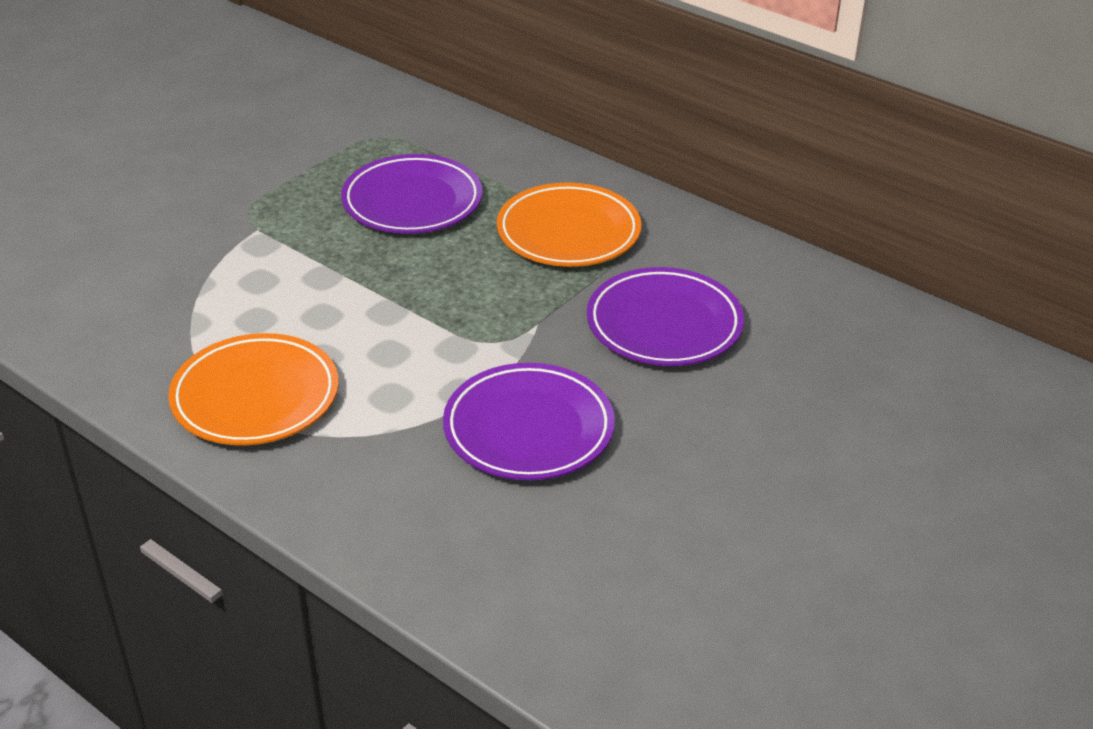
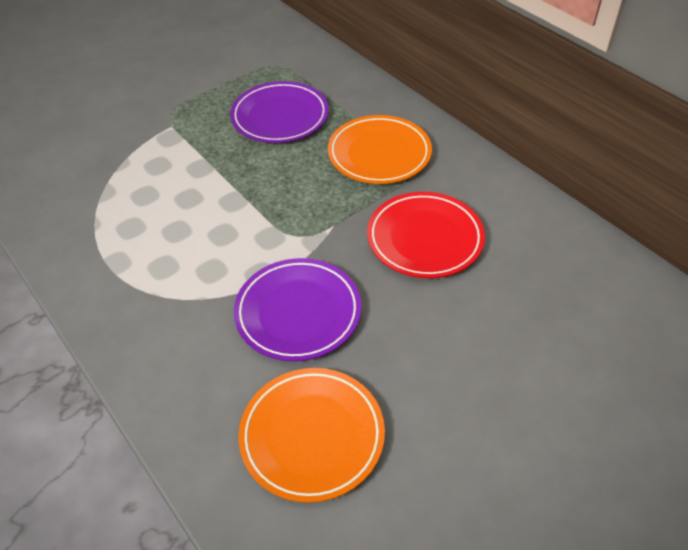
camera: 15 degrees right, 10 degrees up
orange plate [168,333,339,445] -> orange plate moved to [238,368,385,503]
purple plate [587,267,744,366] -> red plate [367,192,485,278]

